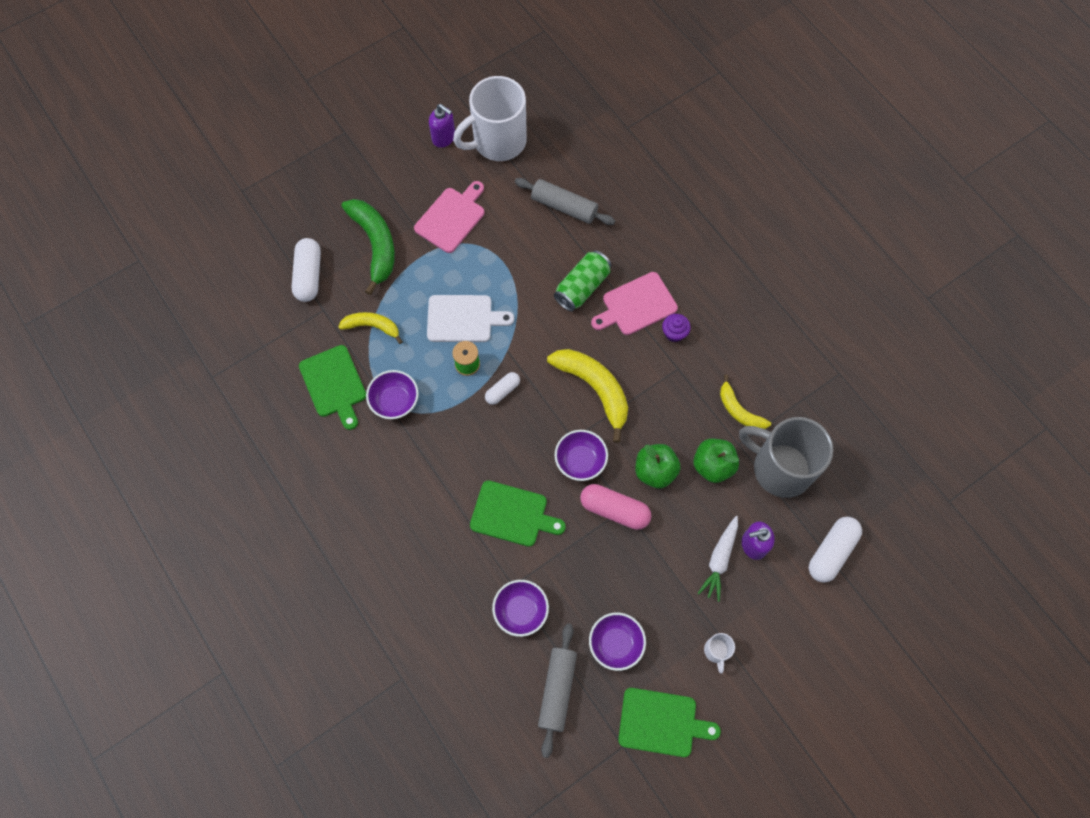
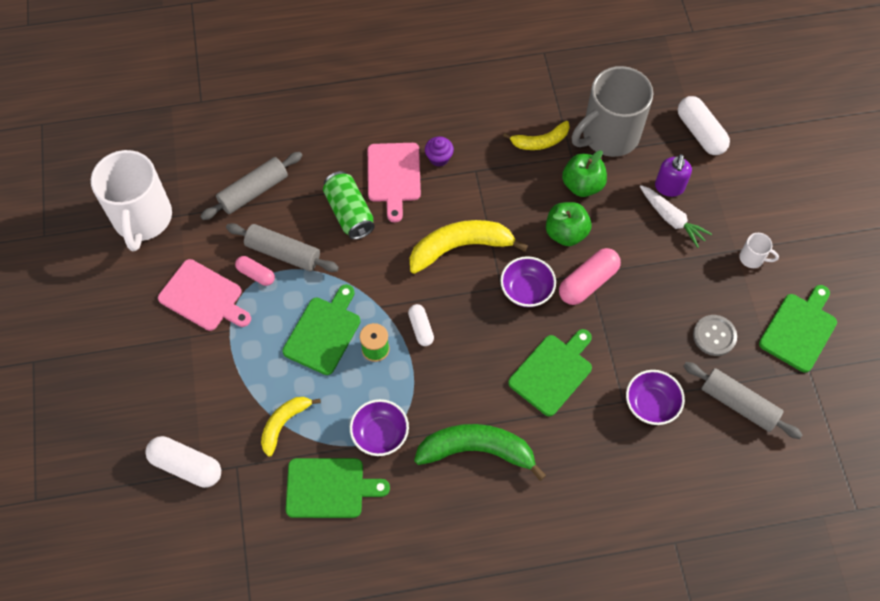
camera: 65 degrees left, 5 degrees down
green banana [342,199,395,295] -> green banana moved to [414,424,546,481]
pink cutting board [414,181,485,253] -> pink cutting board turned 150 degrees clockwise [158,259,251,331]
white cutting board [427,295,514,342] -> green cutting board [282,284,360,375]
purple soap dispenser [429,104,455,148] -> none
purple bowl [589,612,646,671] -> grey button [693,315,737,356]
none -> grey rolling pin [226,223,339,272]
none -> pink capsule [235,256,275,286]

